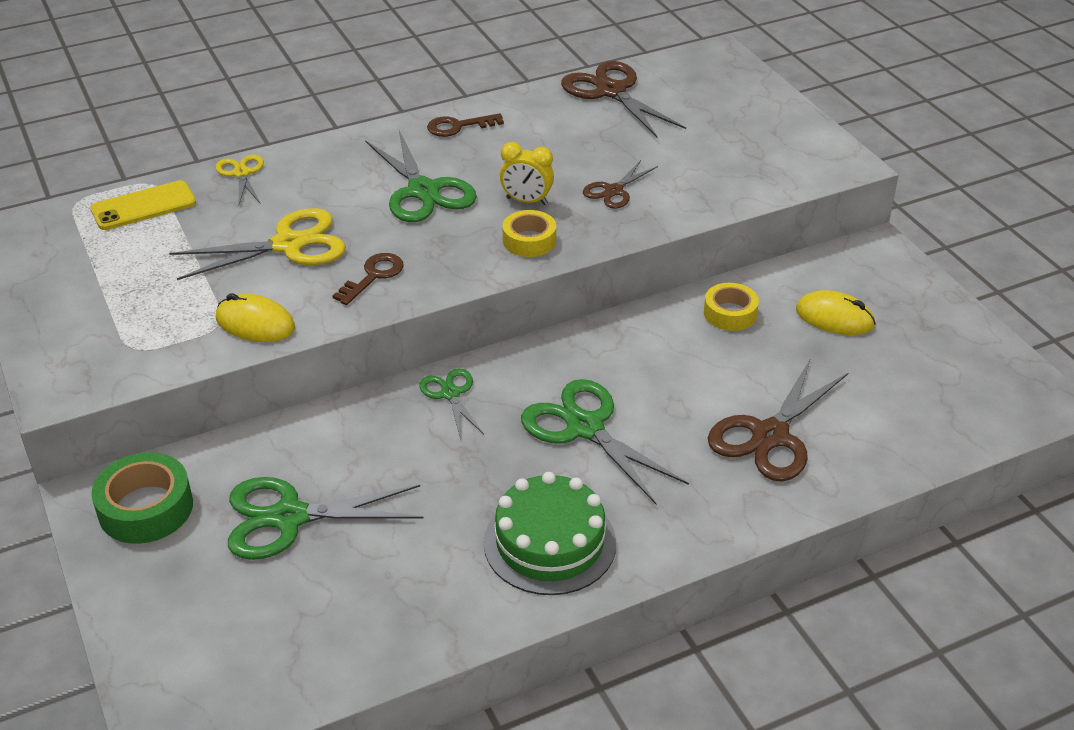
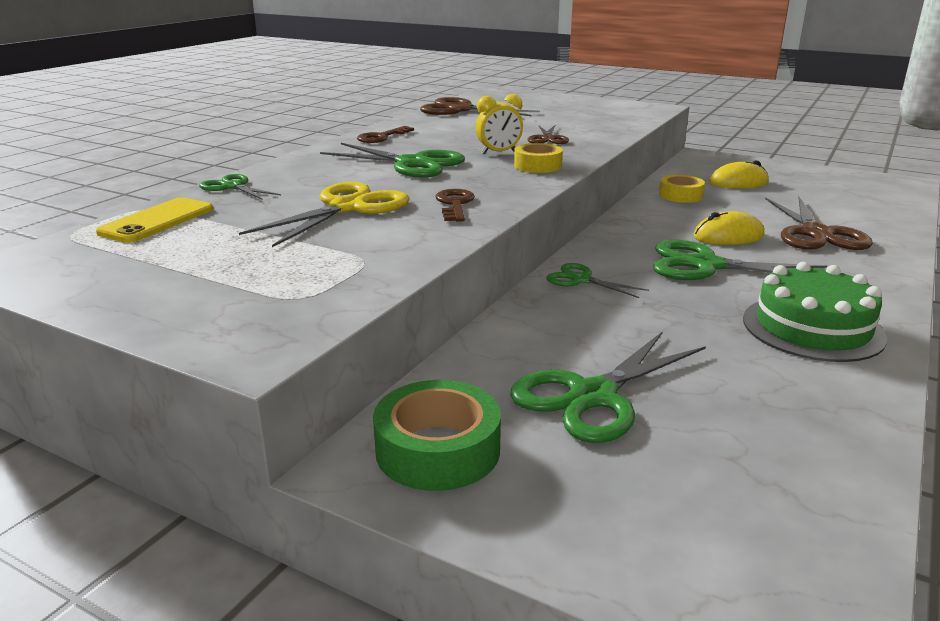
camera: 35 degrees left, 15 degrees down
yellow scissors [215,154,264,204] -> green scissors [199,174,281,200]
yellow mouse [216,293,295,342] -> yellow mouse moved to [693,211,765,245]

